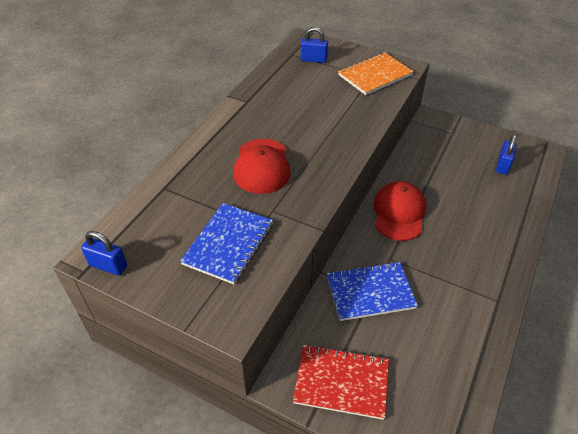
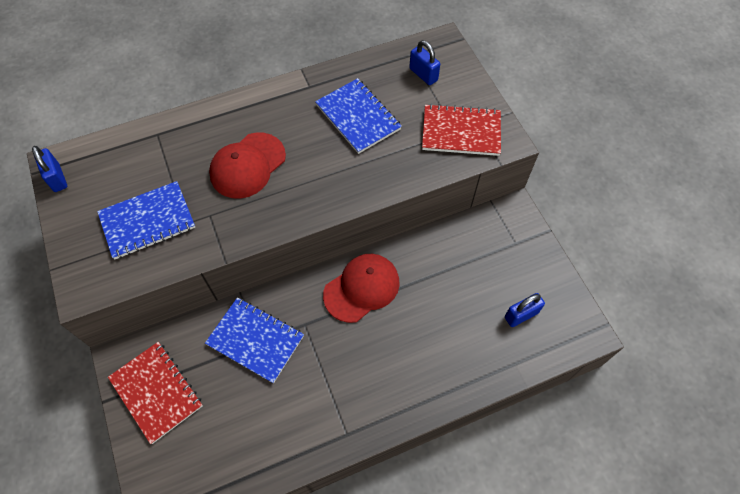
camera: 40 degrees right, 15 degrees up
orange notebook [338,52,414,95] -> red notebook [422,104,501,156]
none -> blue notebook [315,78,402,154]

